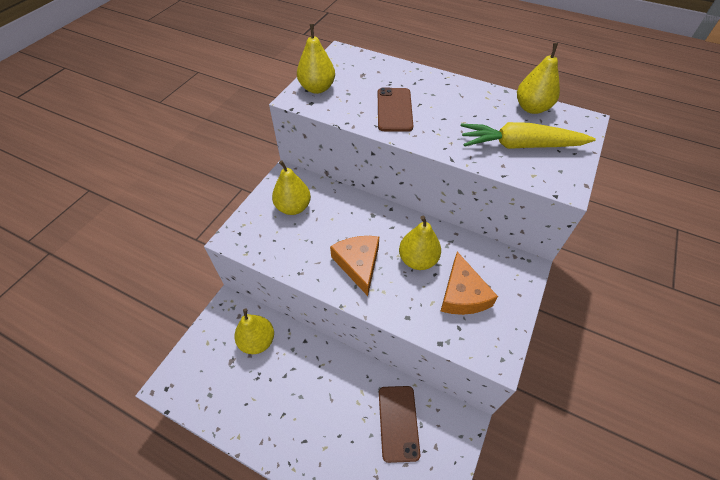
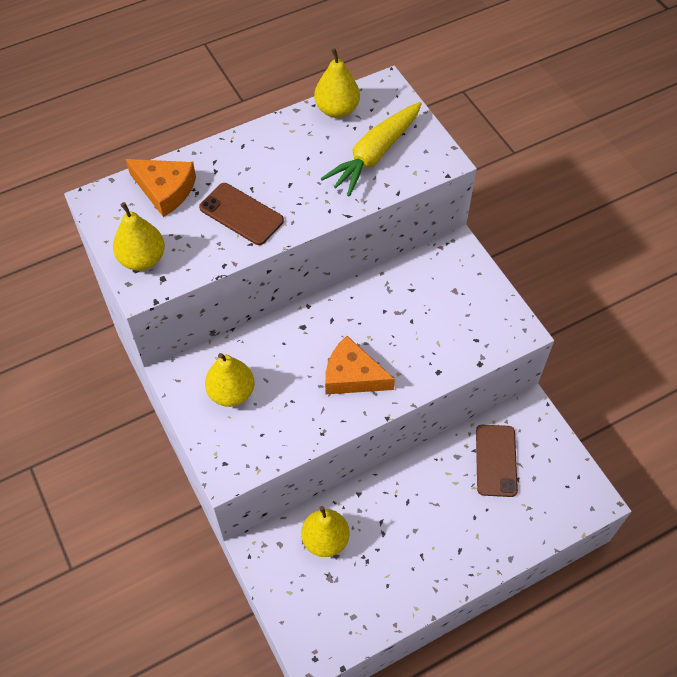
camera: 55 degrees left, 5 degrees up
brown phone [379,386,420,463] -> brown phone turned 60 degrees clockwise [476,425,518,497]
yellow pear [399,216,441,270] -> none
orange cheese [441,252,498,315] -> orange cheese moved to [126,159,196,217]

